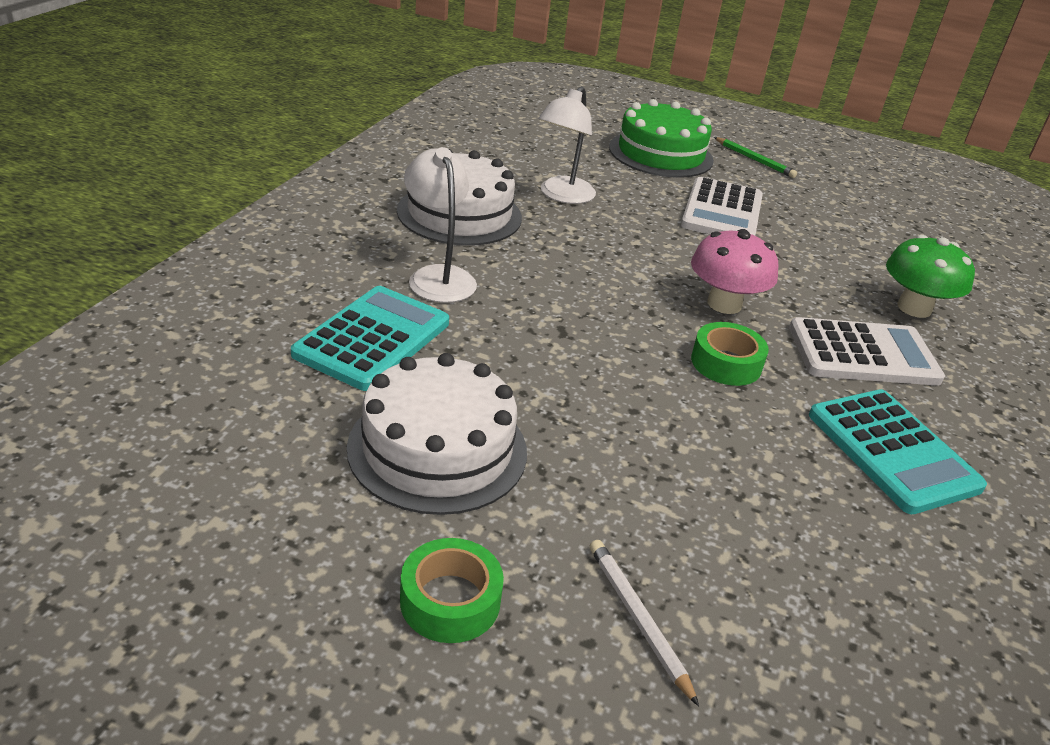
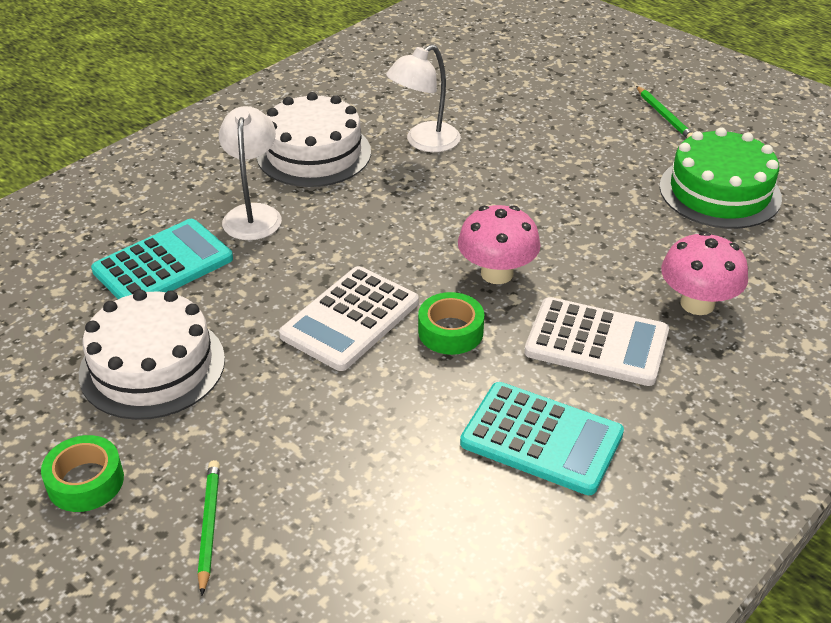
camera: 25 degrees right, 5 degrees up
white pencil [590,540,699,706] -> green pencil [198,460,220,596]
green cake [609,99,714,178] -> green cake moved to [659,127,782,229]
white calculator [681,177,763,236] -> white calculator moved to [279,266,419,371]
turquoise calculator [809,389,987,514] -> turquoise calculator turned 60 degrees counterclockwise [460,382,624,495]
green mushroom [886,235,975,318] -> pink mushroom [661,231,748,315]

